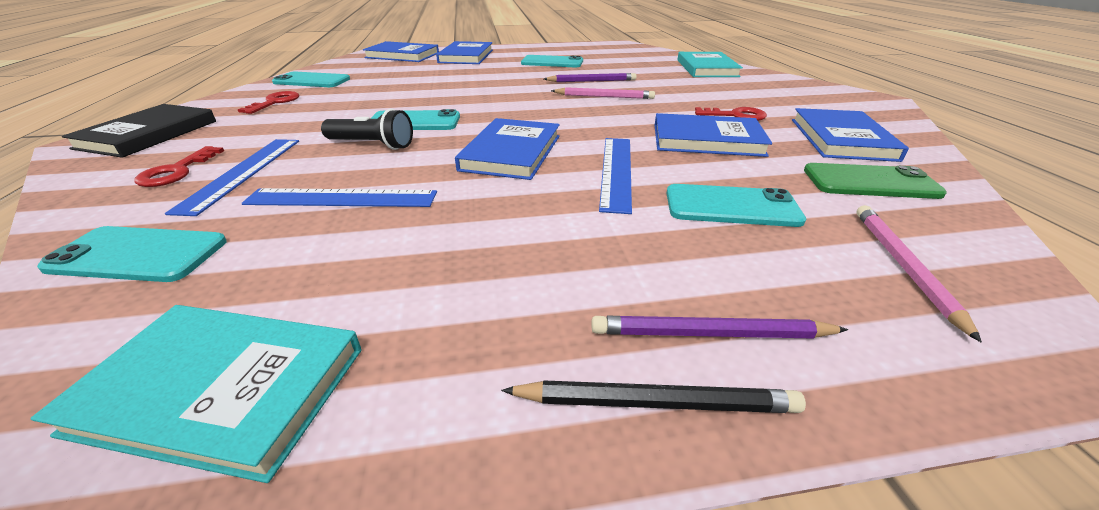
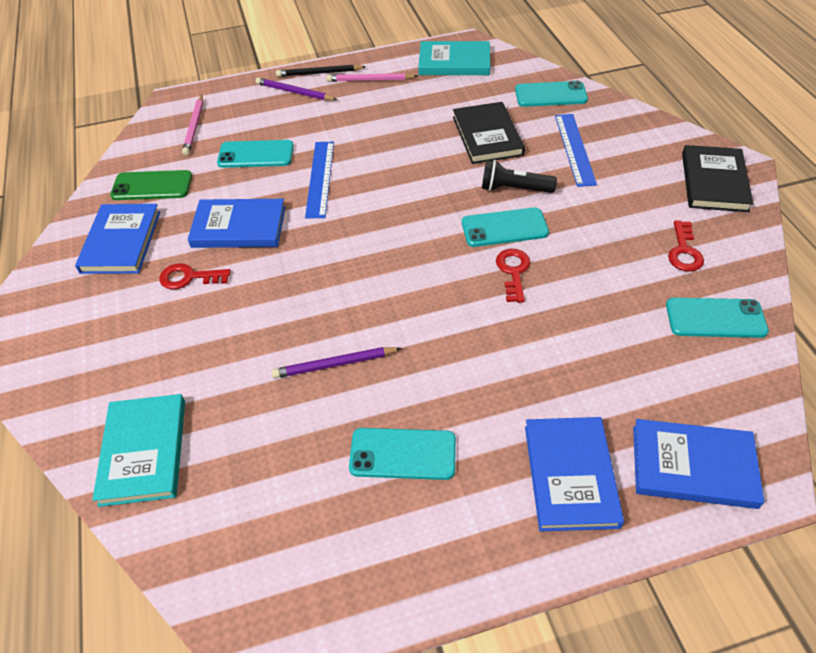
camera: 175 degrees right, 15 degrees up
red key [134,146,224,187] -> red key moved to [496,249,530,303]
blue ruler [241,188,437,207] -> black book [453,102,525,164]
blue book [455,118,560,180] -> none
pink pencil [551,87,655,99] -> pink pencil moved to [326,73,418,82]
purple pencil [591,316,849,339] -> purple pencil turned 150 degrees counterclockwise [255,77,337,100]

